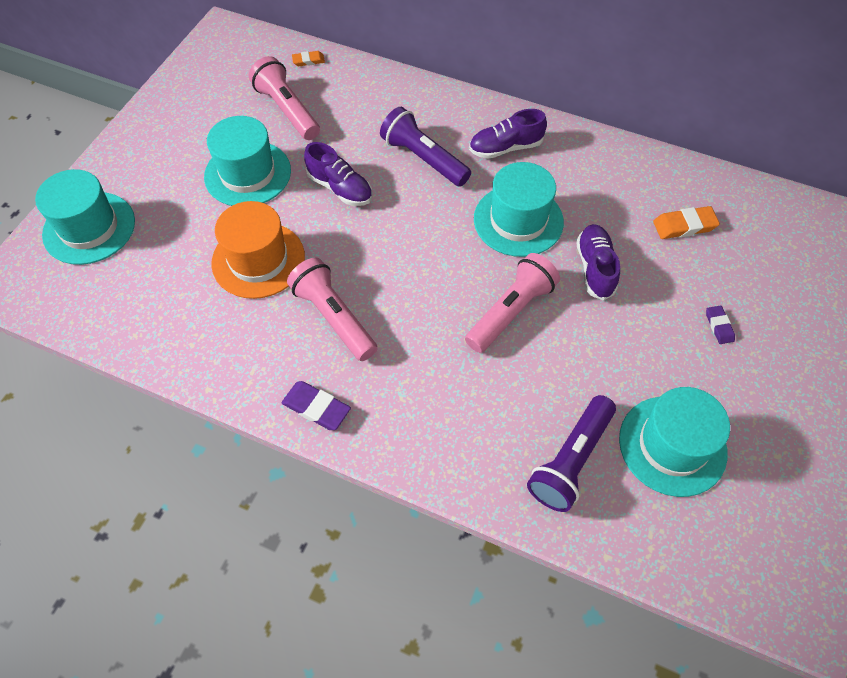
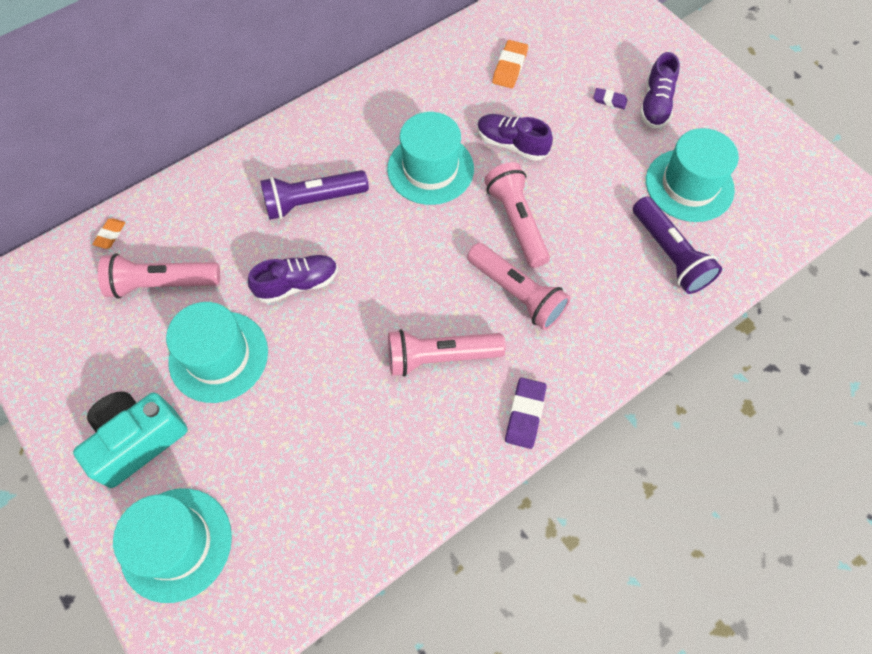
camera: 60 degrees left, 5 degrees up
orange hat [211,201,305,299] -> none
purple eraser [281,381,351,430] -> purple eraser turned 45 degrees counterclockwise [505,378,547,449]
purple shoe [469,109,547,159] -> purple shoe moved to [640,52,680,129]
none -> turquoise camera [73,391,188,488]
none -> pink flashlight [467,243,571,330]

